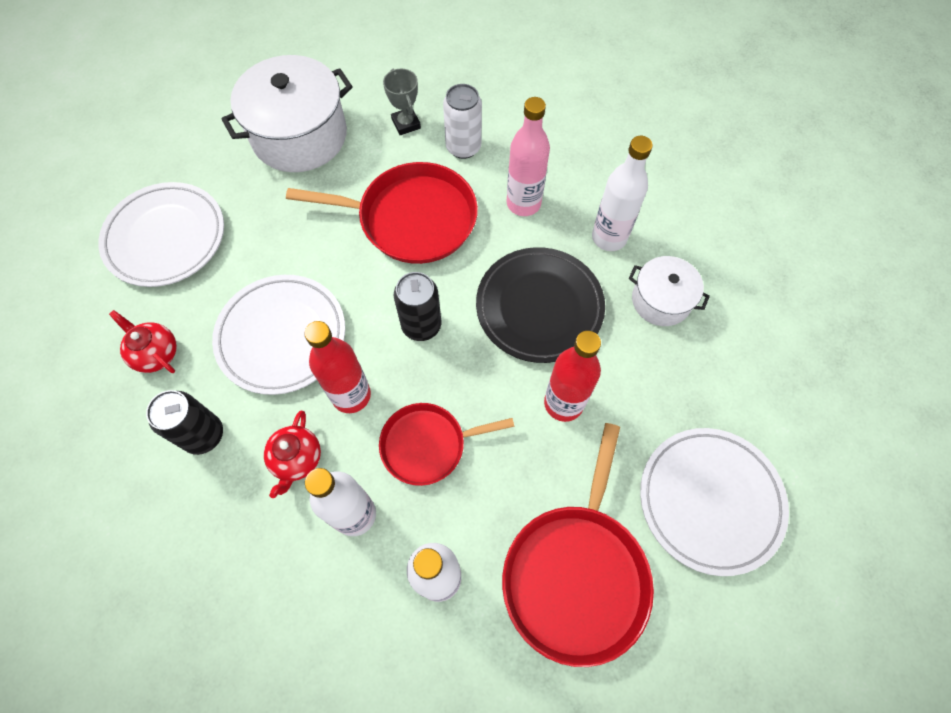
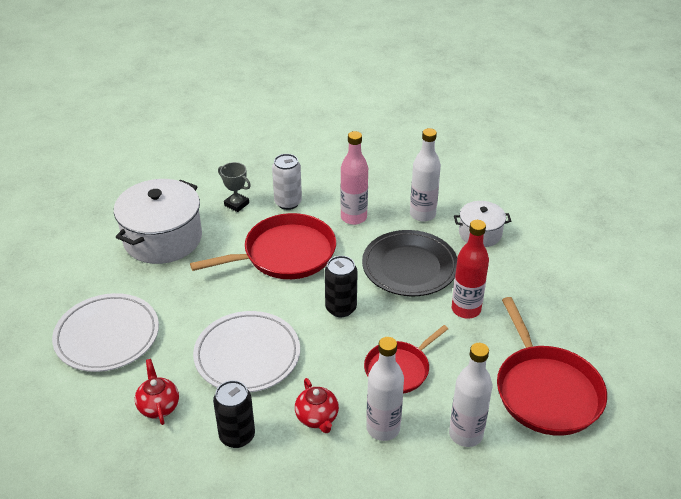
camera: 30 degrees left, 25 degrees down
red teapot [109,310,177,373] -> red teapot turned 60 degrees clockwise [135,359,179,425]
red bottle [304,321,371,413] -> none
white plate [640,428,789,576] -> none

